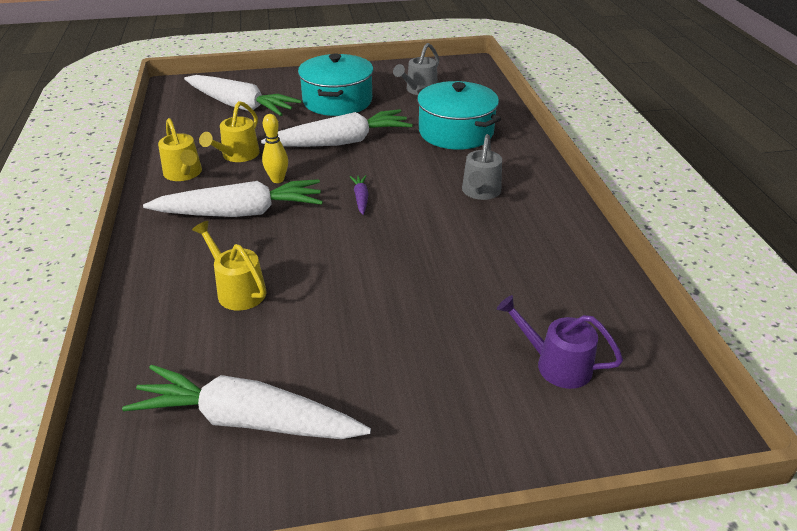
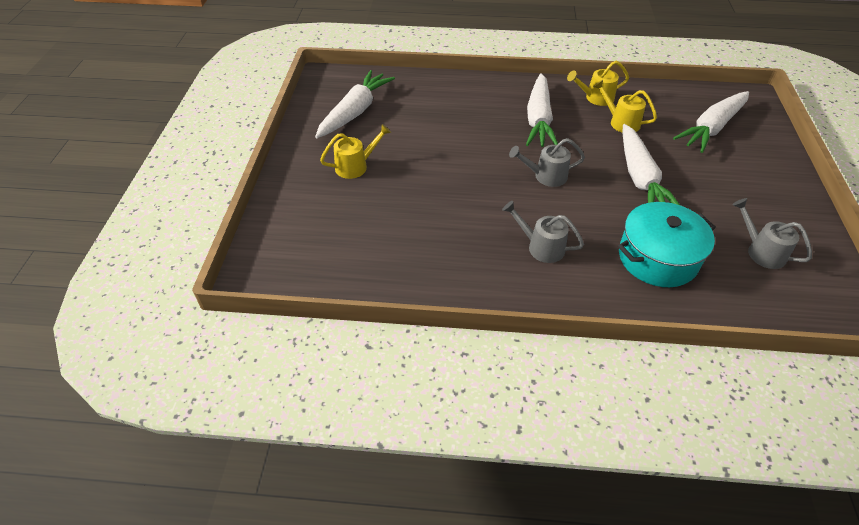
camera: 105 degrees right, 10 degrees up
yellow watering can [192,221,267,311] -> yellow watering can moved to [320,124,391,179]
yellow bowling pin [262,114,288,183] -> none
turquoise pot [298,54,374,116] -> none
purple carrot [350,175,369,215] -> grey watering can [509,138,585,187]
purple watering can [497,295,623,389] -> none

